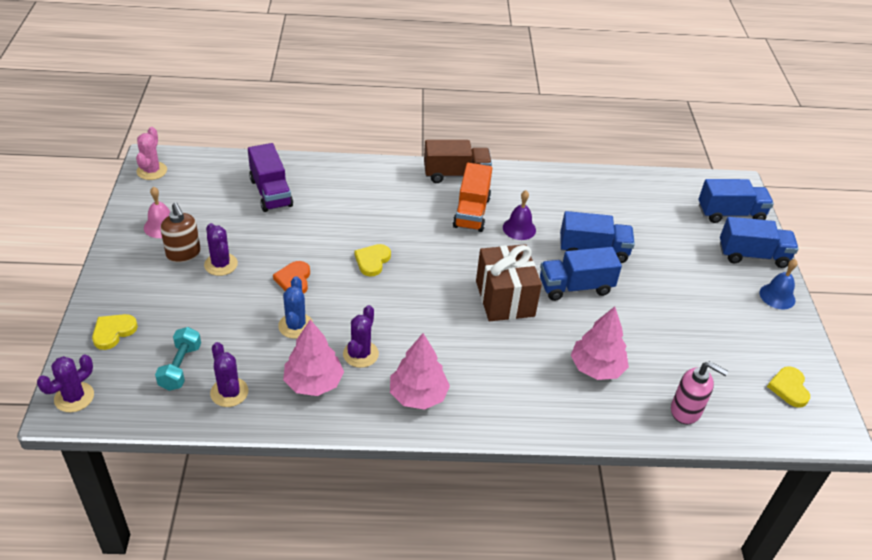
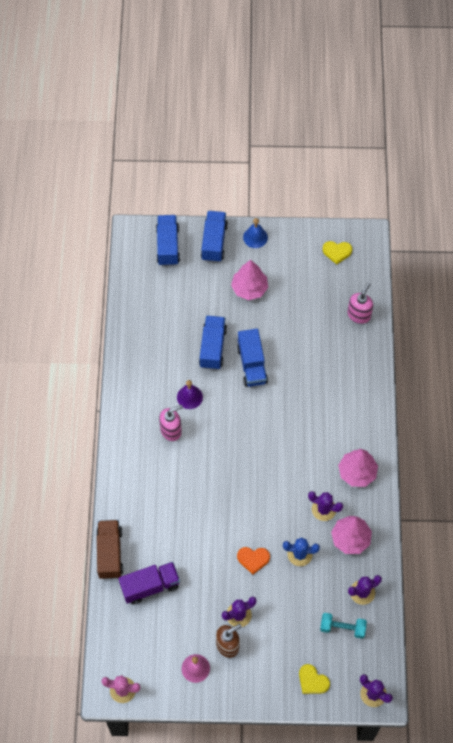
camera: 85 degrees left, 20 degrees up
yellow heart [354,244,391,276] -> none
brown truck [424,140,492,183] -> brown truck moved to [96,520,123,579]
orange truck [453,163,492,232] -> pink soap dispenser [159,405,183,441]
brown gift [476,244,542,321] -> none
pink tree [571,306,629,380] -> pink tree moved to [231,260,268,300]

